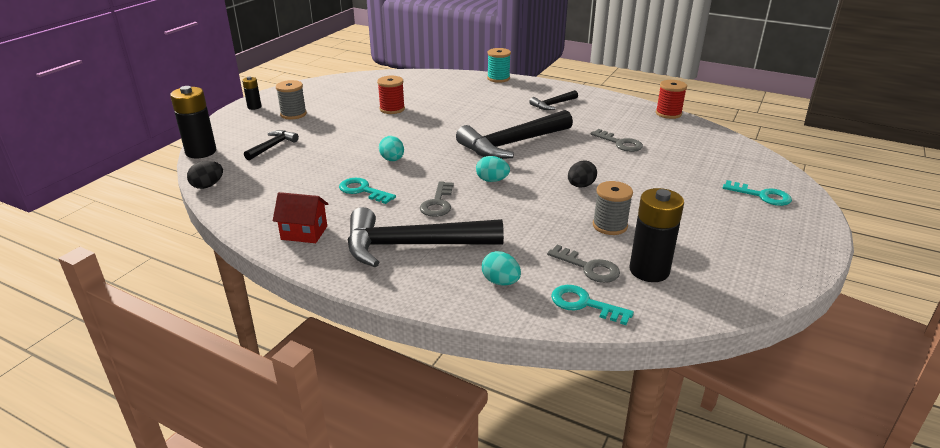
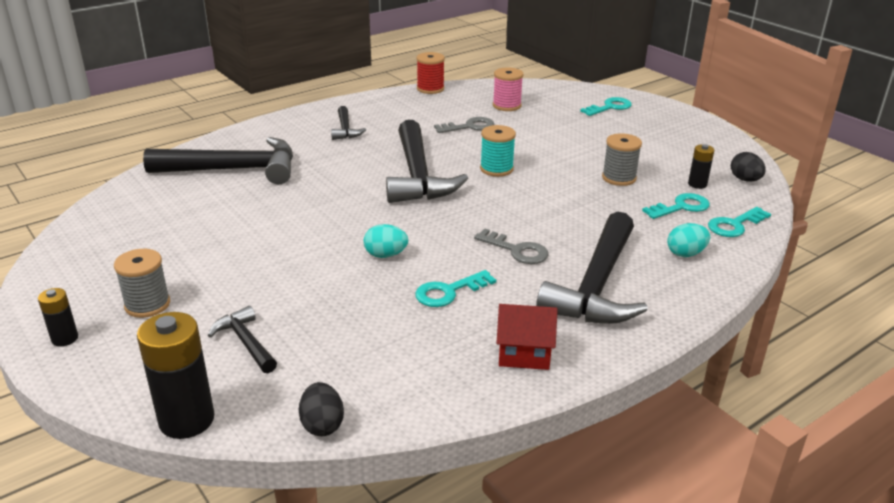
camera: 65 degrees left, 0 degrees up
red house [273,192,328,243] -> red house turned 60 degrees clockwise [497,304,558,370]
red spool [377,76,405,114] -> none
turquoise egg [476,156,510,182] -> none
turquoise spool [487,48,511,83] -> turquoise spool moved to [480,125,516,177]
grey key [547,245,620,283] -> turquoise key [642,193,710,219]
black egg [568,160,597,188] -> black egg moved to [731,152,766,182]
black battery [630,188,684,282] -> black battery [688,144,714,189], size x0.53
none -> black hammer [143,137,293,184]
none -> pink spool [493,67,523,111]

